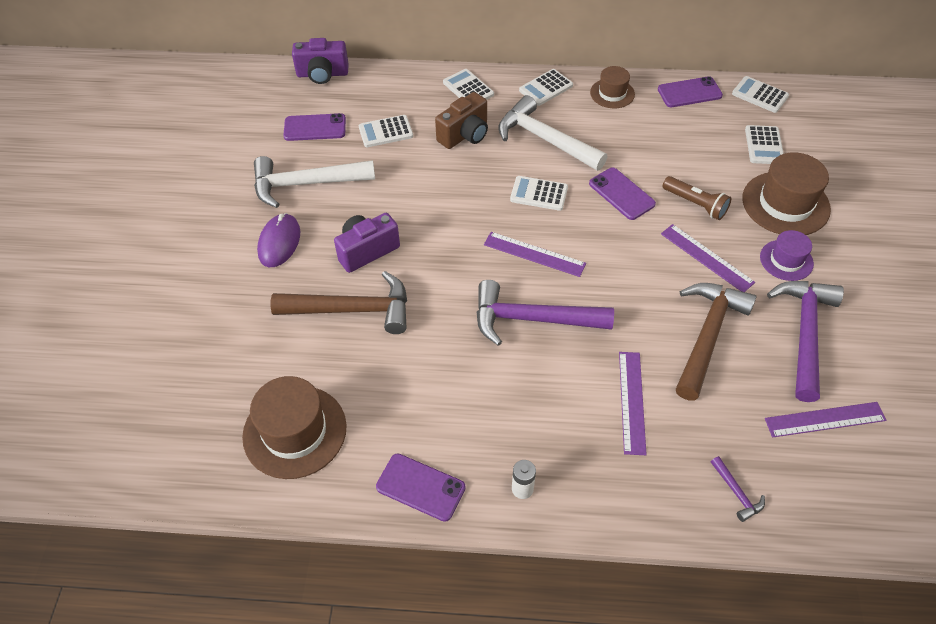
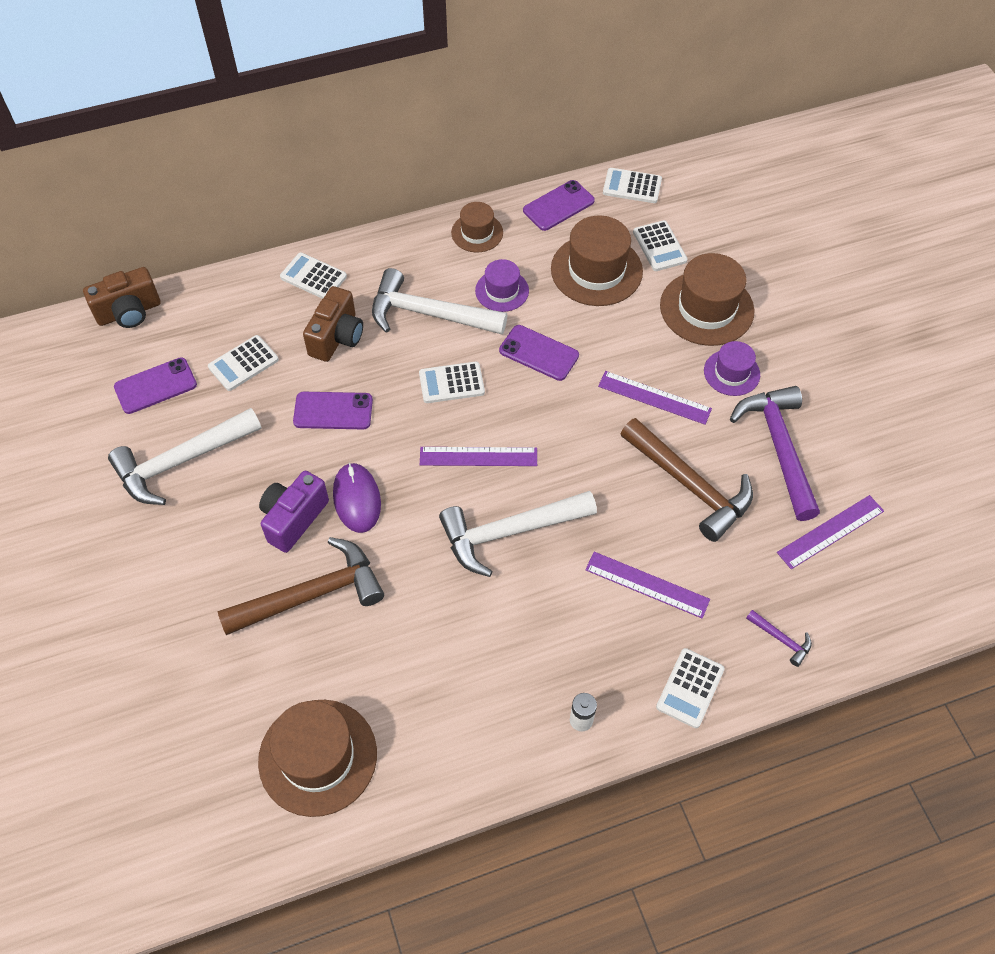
camera: 25 degrees left, 5 degrees up
purple mouse [257,213,300,267] -> purple mouse moved to [333,463,381,533]
purple camera [292,38,349,84] -> brown camera [83,267,161,328]
purple phone [376,454,466,522] -> purple phone moved to [293,392,373,429]
purple hammer [476,280,614,346] -> white hammer [439,491,597,577]
white calculator [519,69,573,106] -> white calculator moved to [656,648,725,728]
purple ruler [619,352,647,455] -> purple ruler turned 45 degrees counterclockwise [585,552,710,619]
brown flashlight [663,176,731,220] -> none
brown hammer [676,283,756,400] -> brown hammer turned 135 degrees clockwise [621,418,753,542]
none -> purple hat [475,259,529,312]
none -> brown hat [551,215,643,306]

